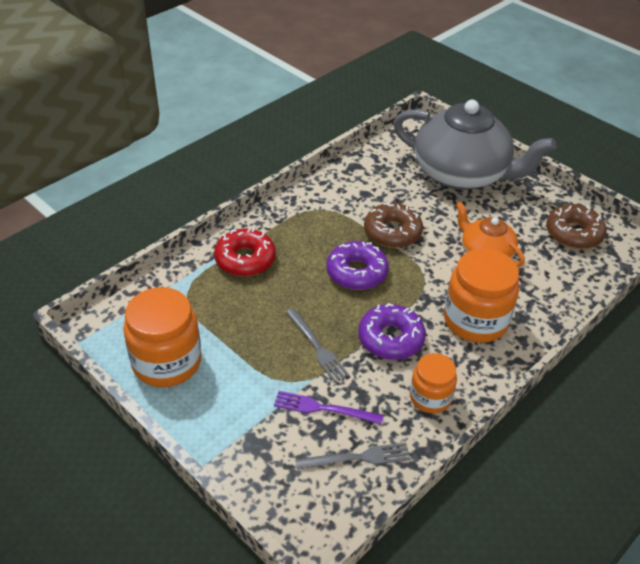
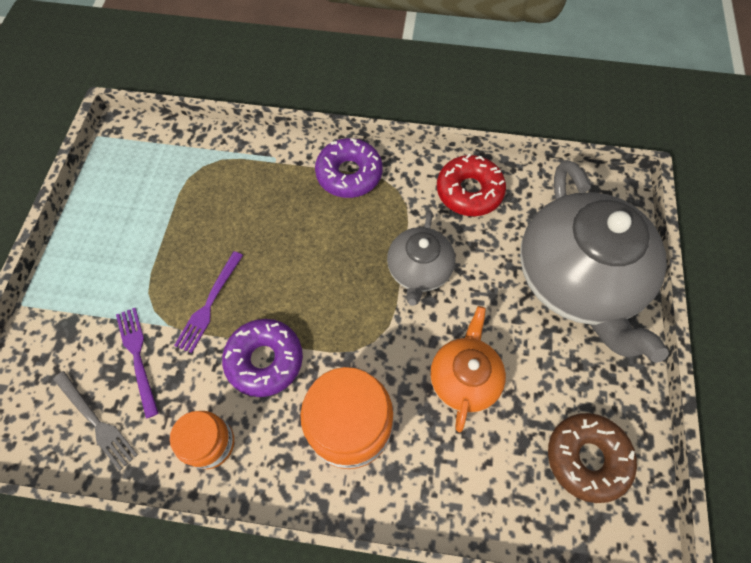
camera: 55 degrees right, 20 degrees up
orange jar [123,287,202,387] -> none
red donut [214,228,276,276] -> red donut moved to [437,154,506,216]
grey fork [286,308,349,383] -> purple fork [174,251,243,353]
purple donut [327,241,389,290] -> purple donut moved to [315,138,383,198]
brown donut [364,203,423,248] -> grey teapot [387,211,455,306]

